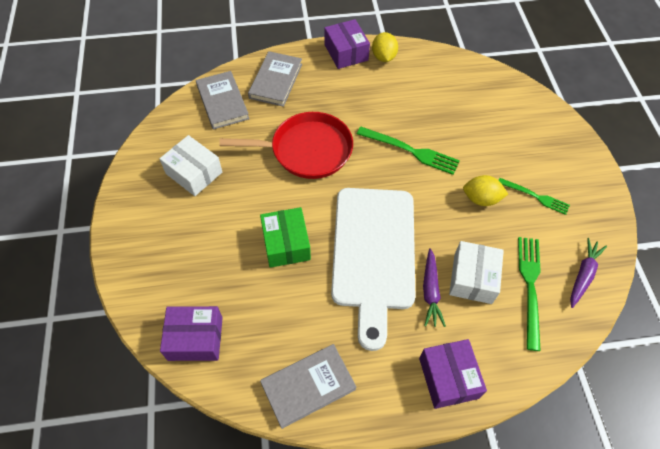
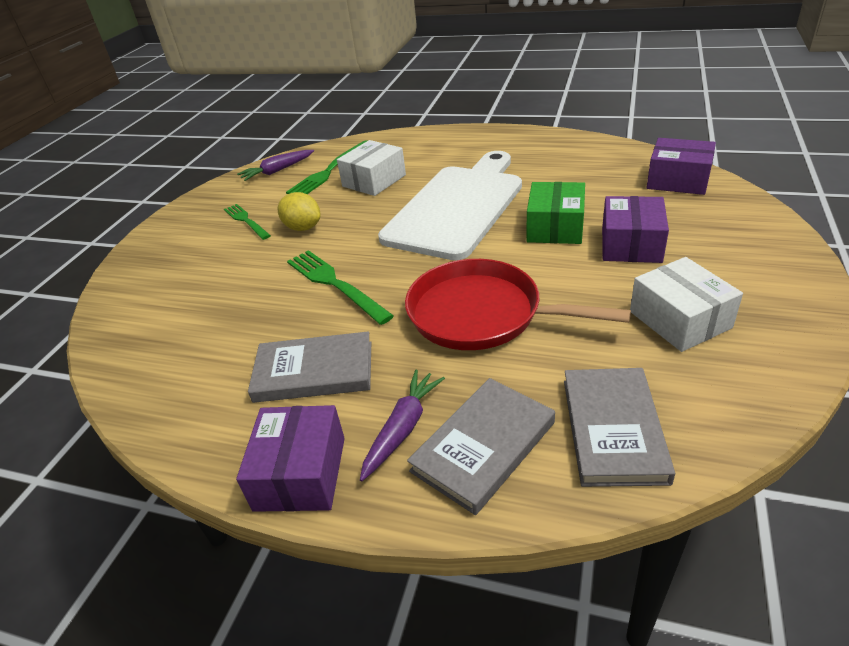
camera: 150 degrees left, 20 degrees down
grey book [260,344,356,429] -> grey book moved to [248,331,371,403]
yellow lemon [372,32,398,62] -> none
purple box [419,339,487,409] -> purple box moved to [602,196,669,263]
purple carrot [423,248,446,327] -> purple carrot moved to [360,370,445,481]

